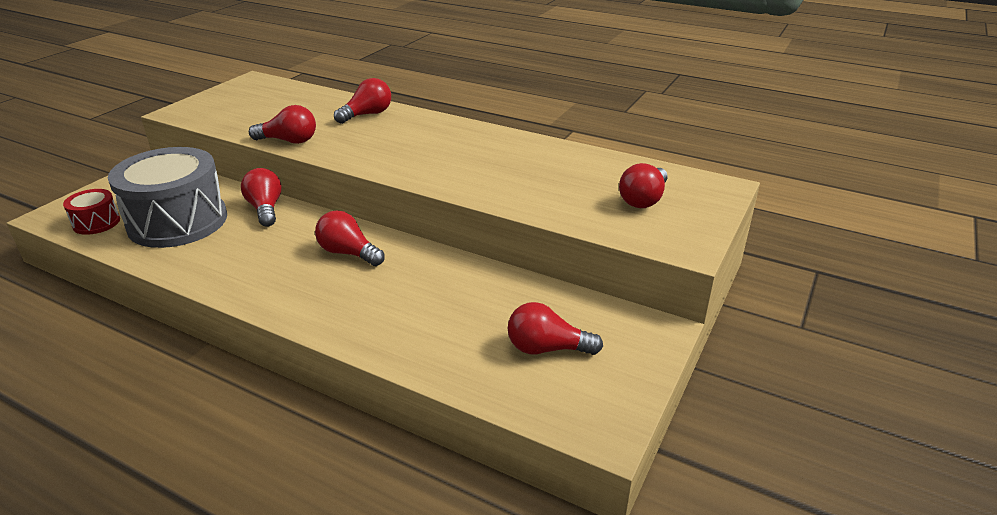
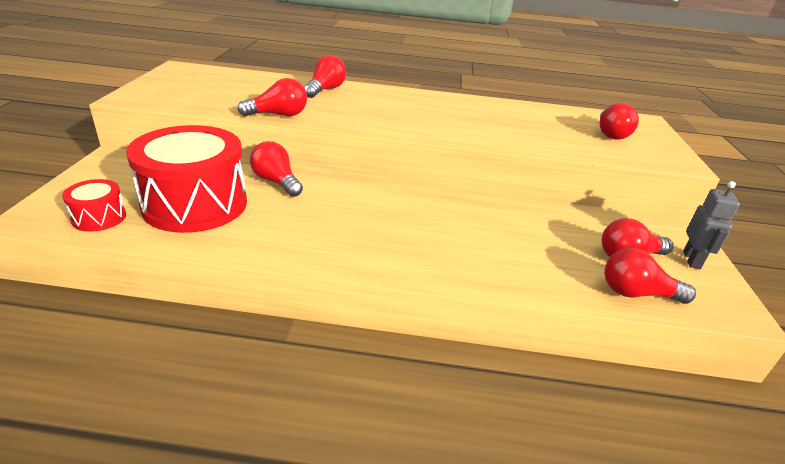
camera: 25 degrees left, 0 degrees up
grey drum [108,147,227,248] -> red drum [126,125,247,233]
red light bulb [315,210,385,266] -> red light bulb moved to [604,248,696,304]
none -> grey robot [683,181,740,269]

